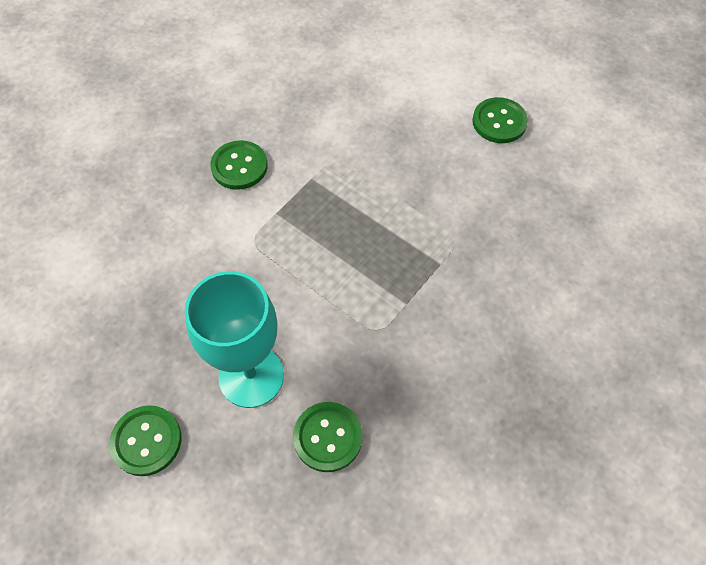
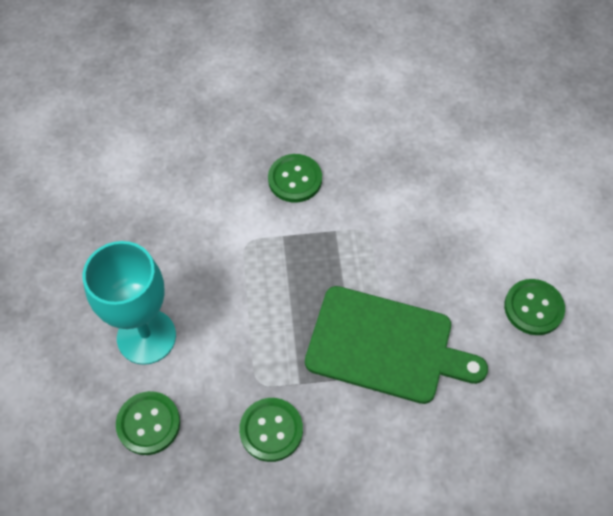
camera: 45 degrees right, 0 degrees up
green button [109,405,181,476] -> green button moved to [239,398,303,462]
none -> green cutting board [305,286,488,404]

